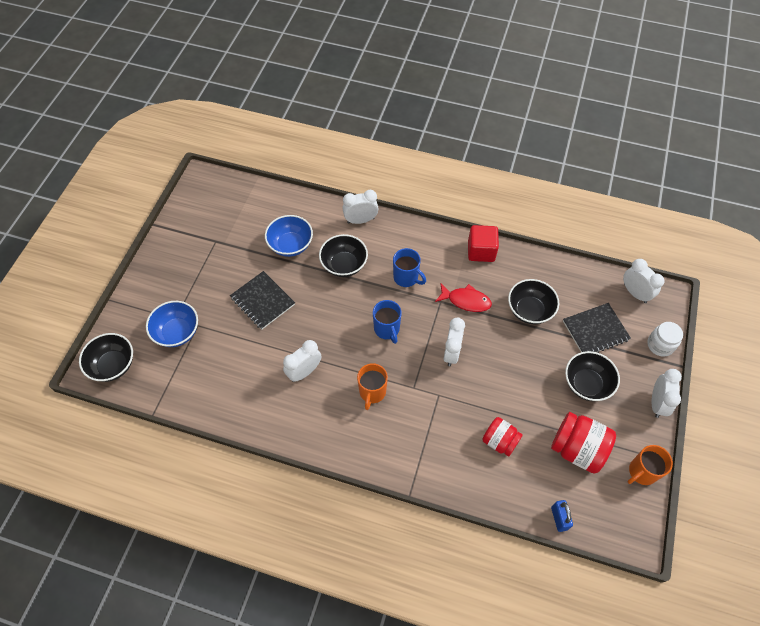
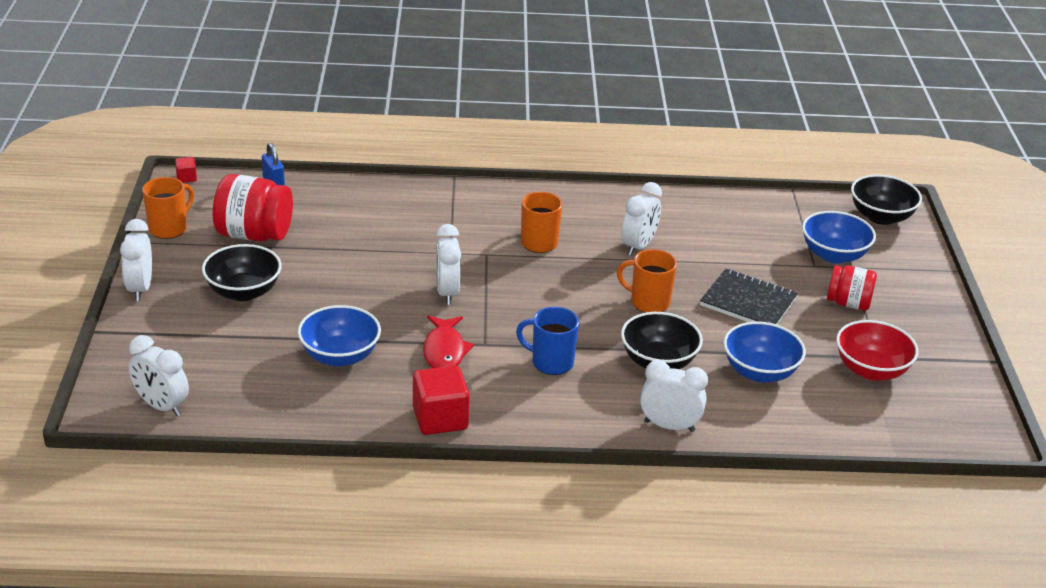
camera: 160 degrees right, 25 degrees down
white clock [342,190,379,224] -> white clock turned 135 degrees counterclockwise [640,360,708,432]
blue mug [373,300,402,344] -> none
red fish [435,284,492,312] -> red fish turned 90 degrees counterclockwise [423,315,474,368]
red jar [482,417,523,457] -> red jar moved to [827,265,877,311]
black bowl [508,279,559,324] -> blue bowl [298,305,381,366]
black notebook [563,303,631,353] -> none
white jar [647,322,683,357] -> none
none -> red cube [175,157,197,183]
none -> orange mug [617,249,677,313]
none -> red bowl [836,320,919,381]

